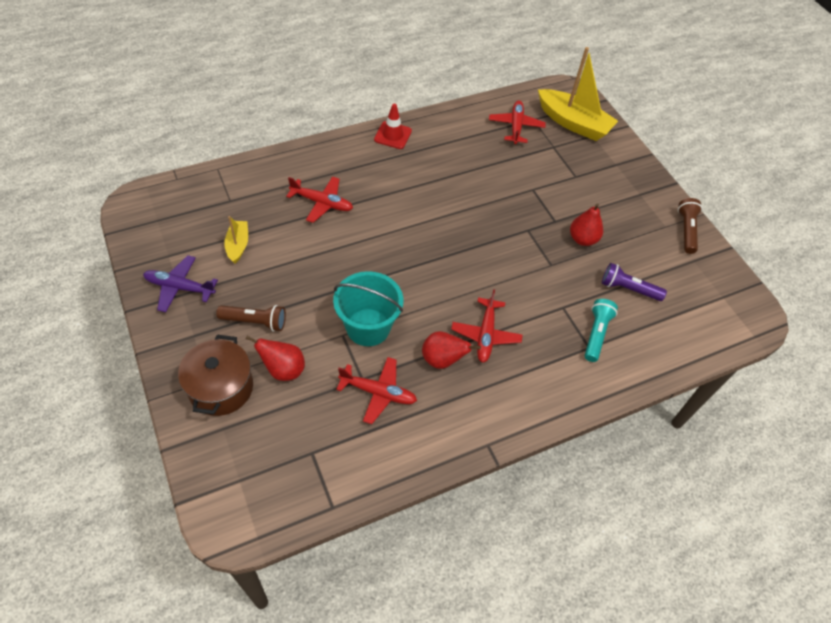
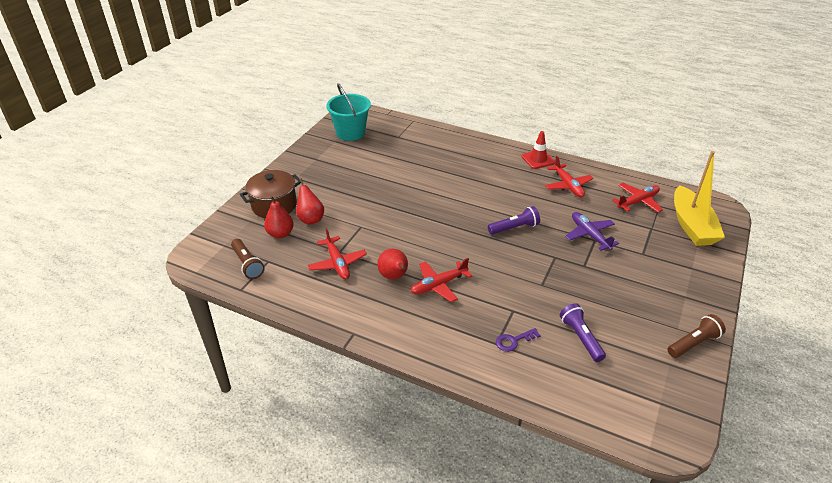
camera: 55 degrees right, 15 degrees down
purple plane [143,255,218,312] -> purple plane moved to [565,212,619,251]
brown flashlight [216,305,286,332] -> brown flashlight moved to [231,239,265,279]
yellow boat [224,216,248,264] -> none
red plane [286,176,353,223] -> red plane moved to [545,156,594,197]
turquoise bucket [333,271,404,346] -> turquoise bucket moved to [326,83,371,141]
red pear [570,203,603,246] -> red pear moved to [264,196,294,238]
turquoise flashlight [585,299,618,362] -> purple key [496,328,541,352]
none -> purple flashlight [488,206,540,235]

